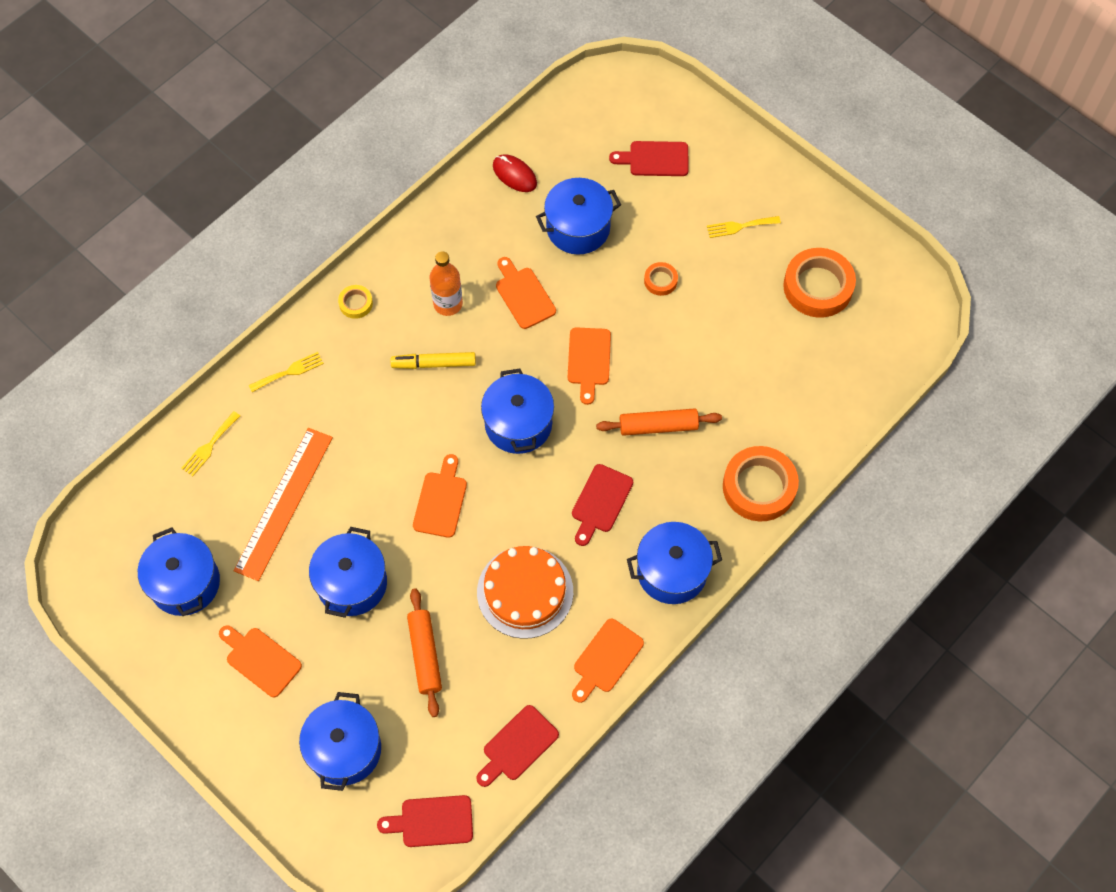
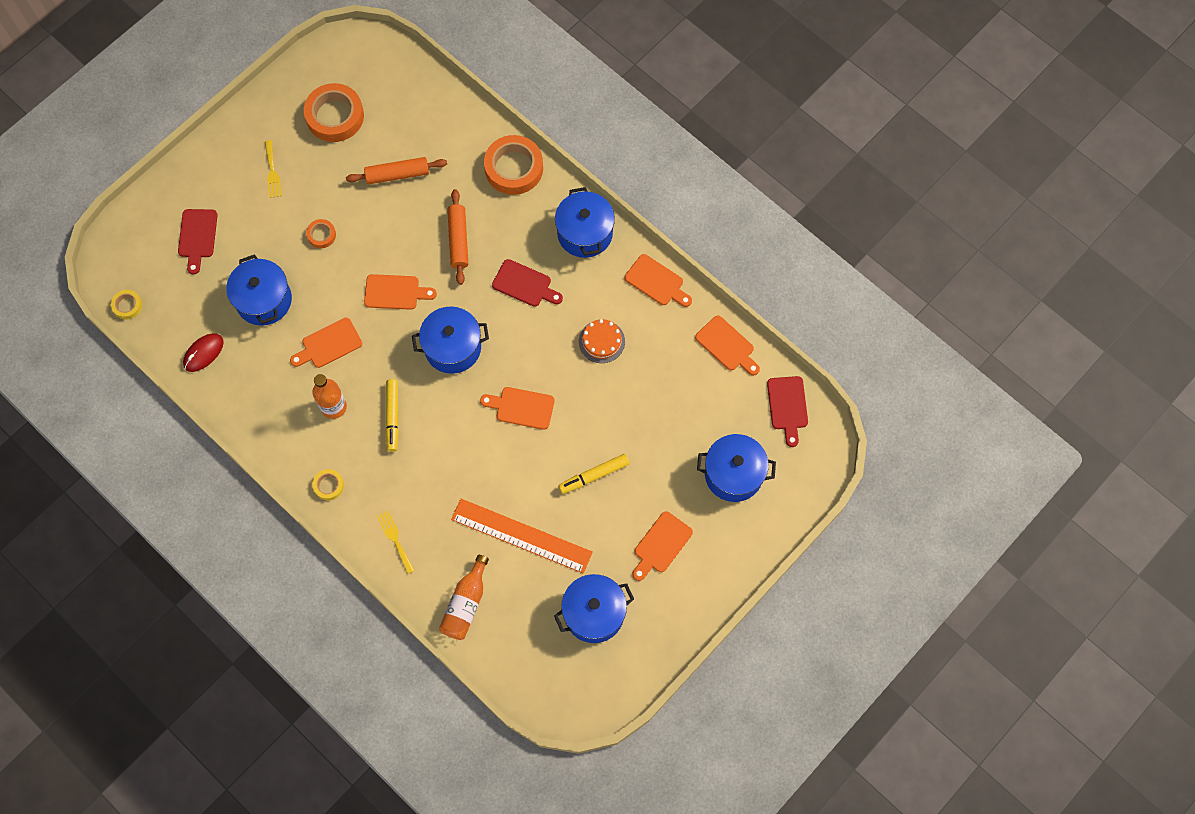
camera: 90 degrees left, 5 degrees up
yellow fork [181,411,240,476] -> orange bottle [439,555,489,640]
blue pot [309,527,387,618] -> yellow marker [558,454,630,494]
orange rolling pin [407,588,442,717] -> orange rolling pin moved to [346,157,447,184]
red cutting board [476,705,559,787] -> orange cutting board [695,315,760,376]
orange cake [477,546,573,639] -> orange cake [579,319,625,363], size x0.60
none -> yellow tape [111,290,142,319]

